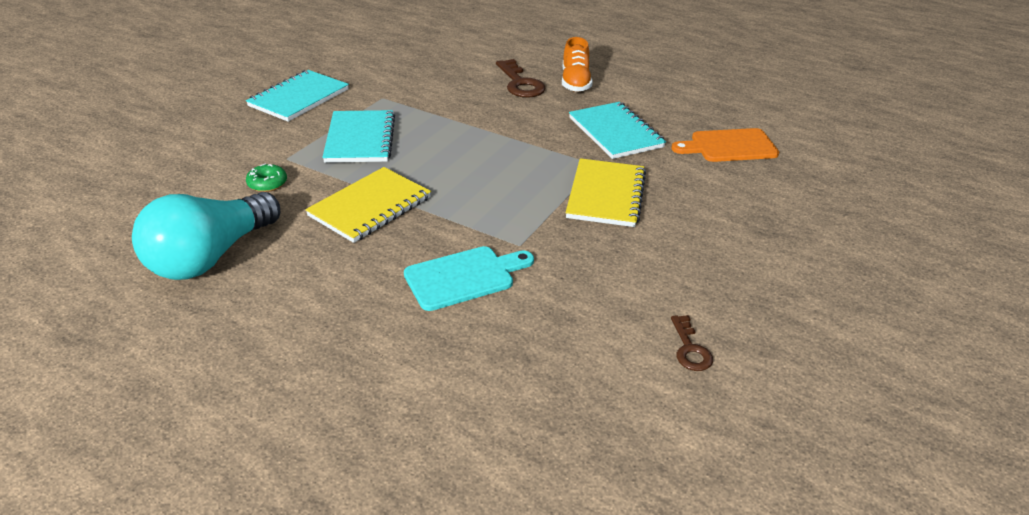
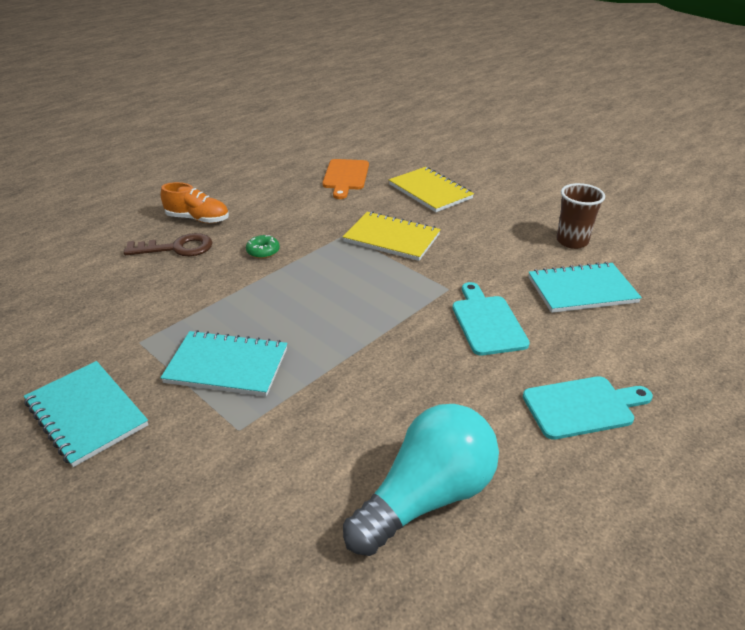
camera: 75 degrees left, 0 degrees up
turquoise light bulb [132,192,280,280] -> turquoise light bulb turned 90 degrees counterclockwise [343,404,499,556]
green donut [246,164,287,192] -> green donut moved to [246,235,280,259]
yellow notebook [305,167,431,243] -> yellow notebook moved to [389,167,474,212]
turquoise notebook [569,102,666,159] -> turquoise notebook moved to [528,262,642,313]
brown key [671,315,713,371] -> brown cup [556,183,605,249]
none -> turquoise cutting board [523,376,653,440]

